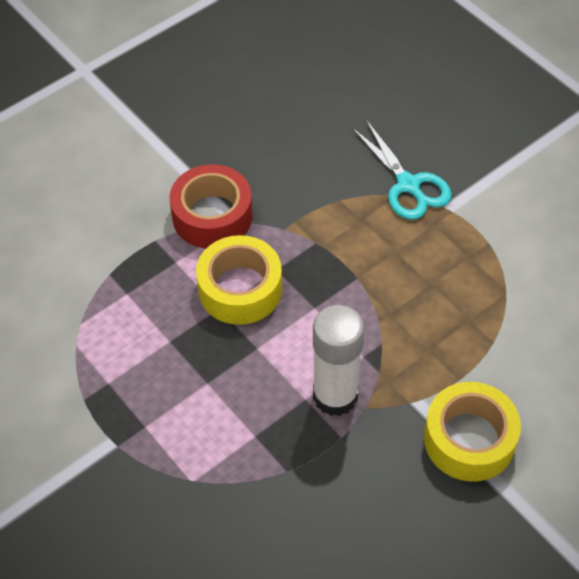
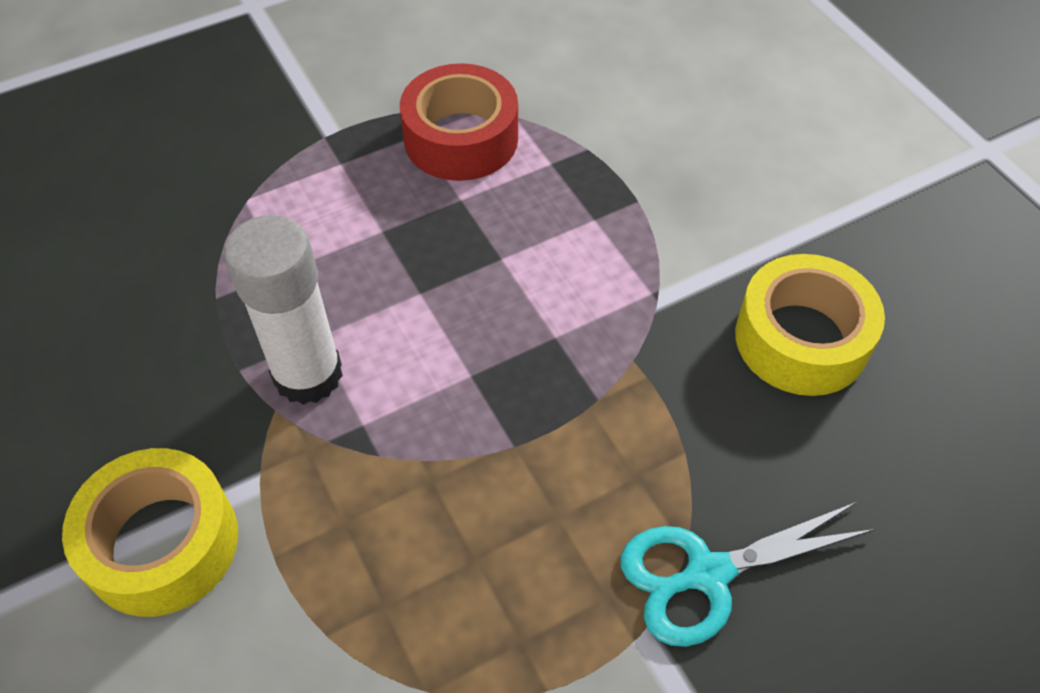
camera: 100 degrees right, 0 degrees up
red tape [170,164,253,248] -> red tape moved to [400,63,518,181]
yellow tape [196,235,282,325] -> yellow tape moved to [735,254,885,396]

